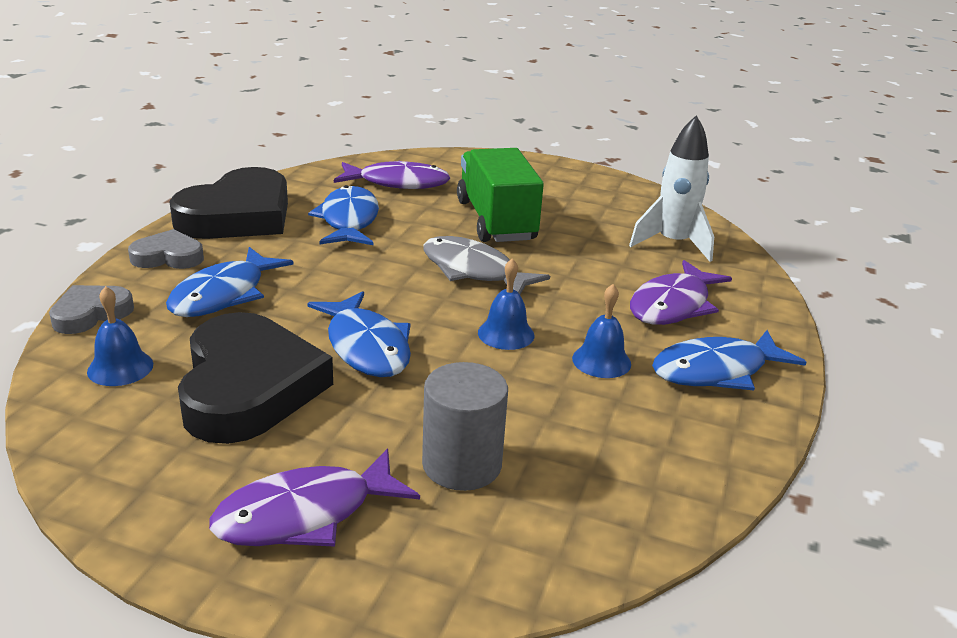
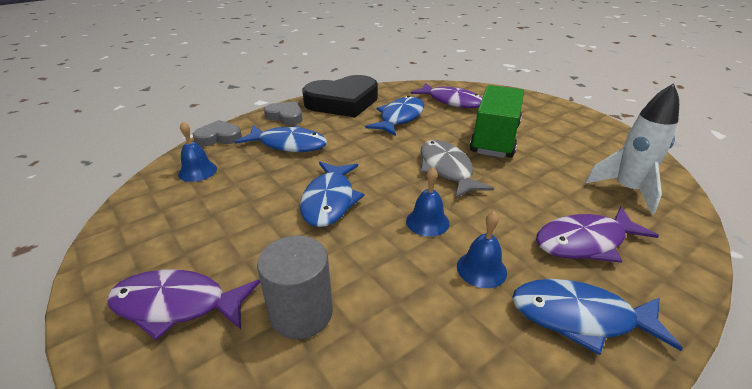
camera: 35 degrees right, 5 degrees up
blue fish [166,247,294,317] -> blue fish turned 135 degrees counterclockwise [235,125,327,152]
black heart [178,312,333,444] -> none

